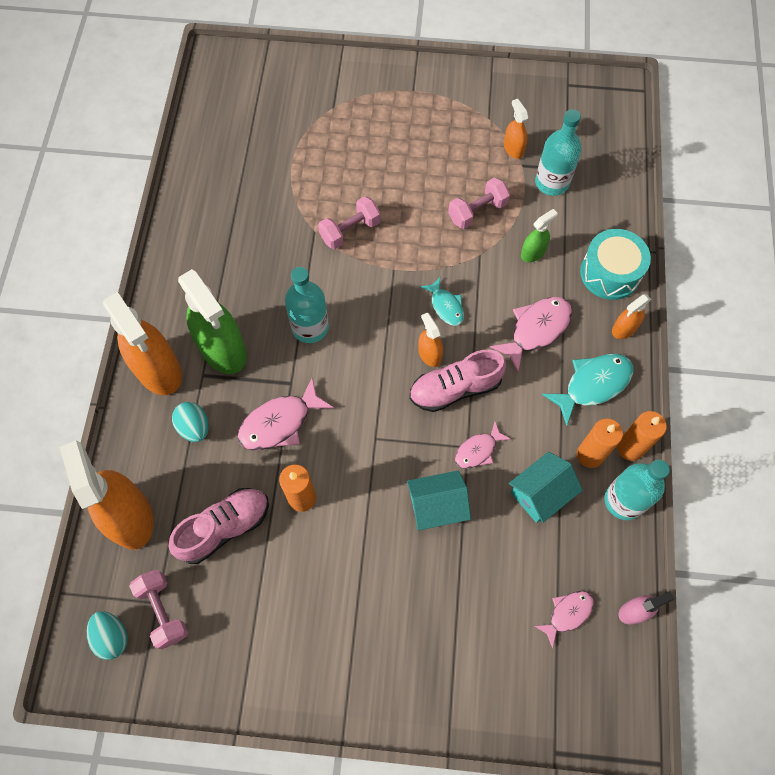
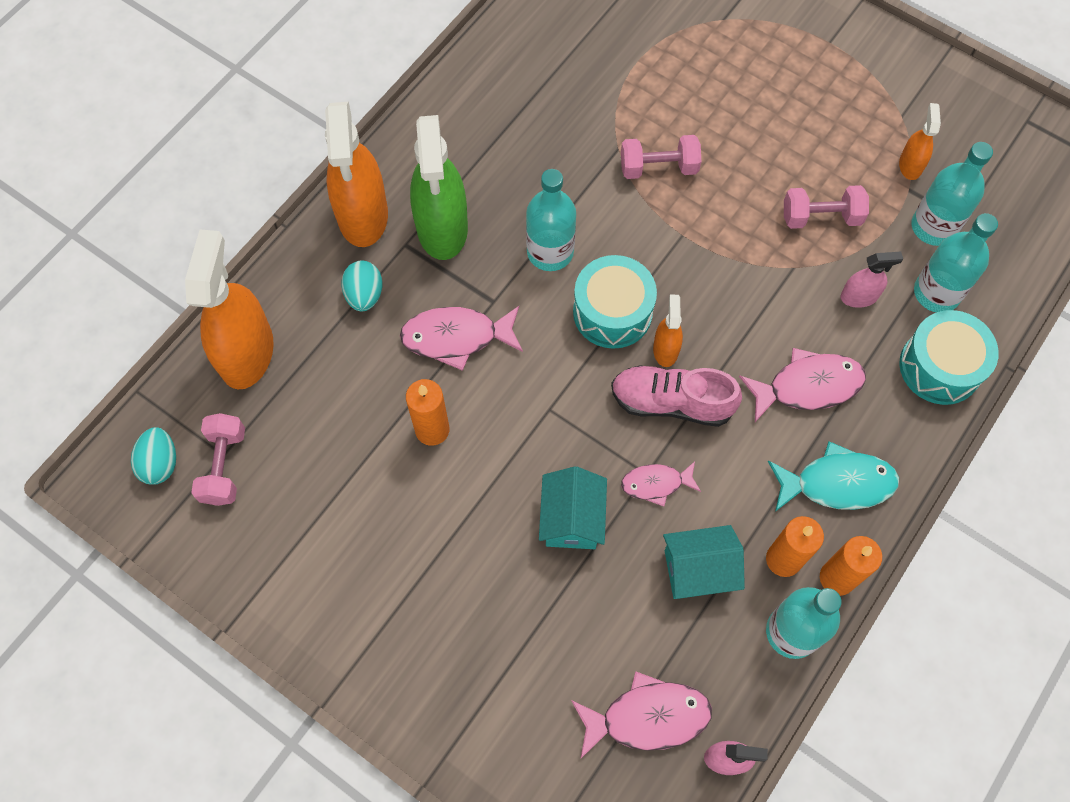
camera: 30 degrees right, 0 degrees up
pink shoe [168,488,269,564] -> none
turquoise house [407,470,471,530] -> turquoise house turned 75 degrees clockwise [539,466,607,549]
turquoise fish [420,277,464,326] -> none
green spray bottle [521,209,558,262] -> pink spray bottle [840,252,903,308]
pink fish [534,591,594,648] -> pink fish [571,671,712,759], size x1.63
orange spray bottle [612,294,651,339] -> none
none -> turquoise drum [573,255,657,349]
none -> turquoise bottle [914,213,998,312]

